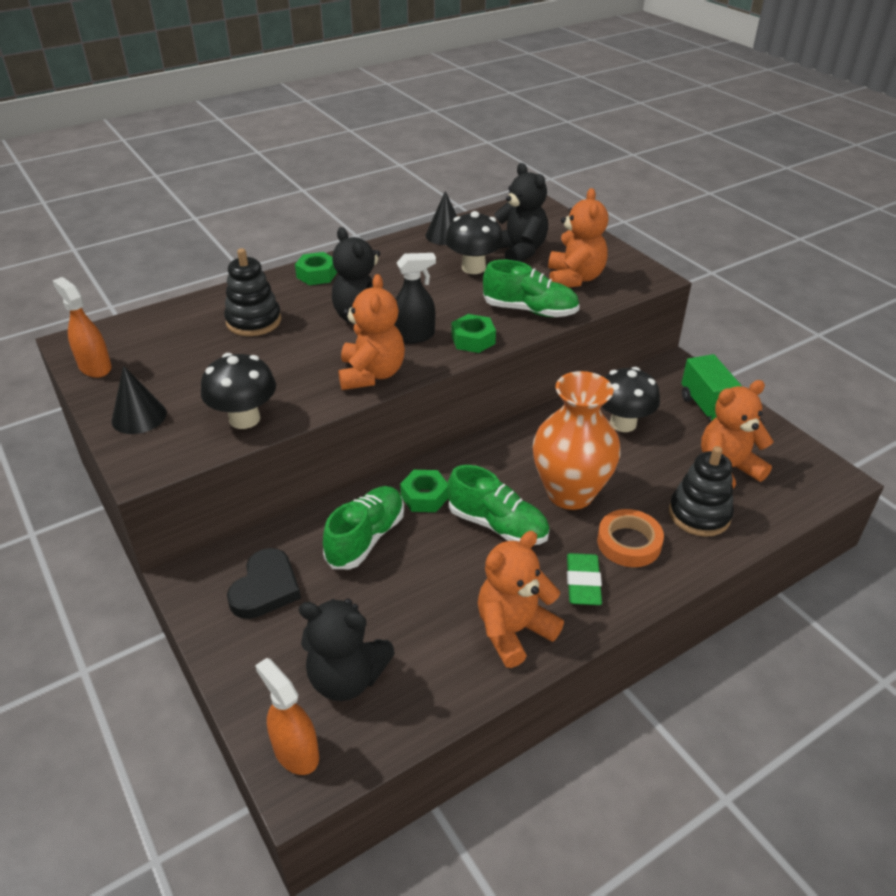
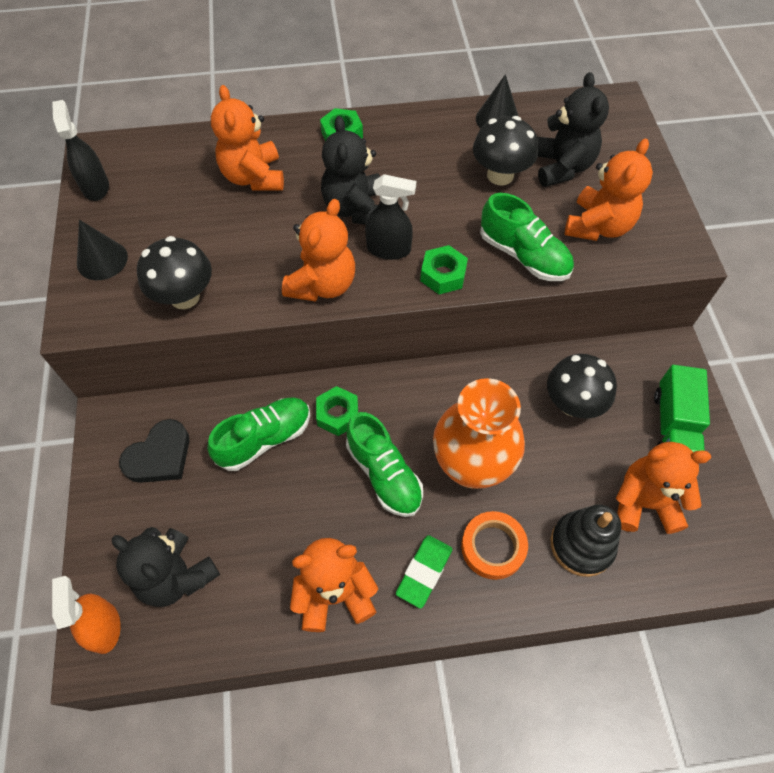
camera: 25 degrees right, 20 degrees up
orange spray bottle [52,277,112,378] -> black spray bottle [52,100,109,201]
black stacking toy [224,248,281,336] -> orange teddy bear [211,85,284,191]

